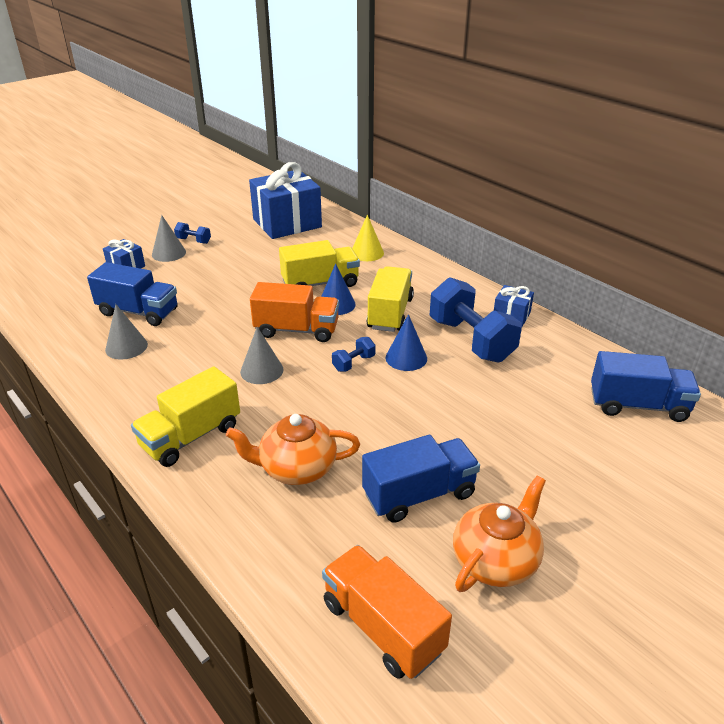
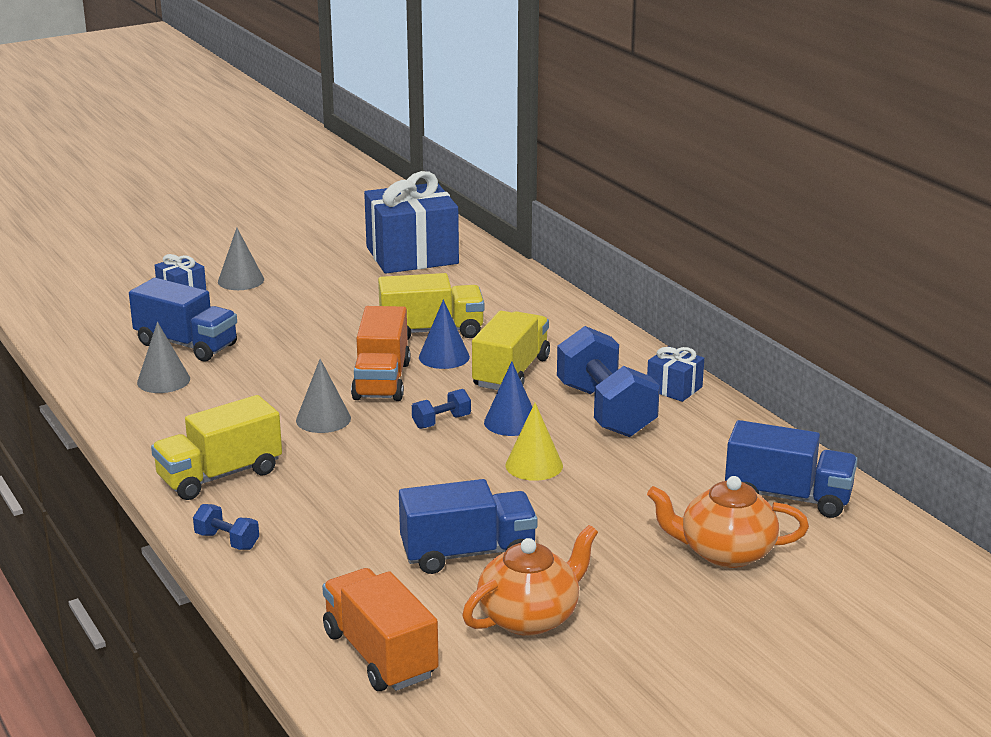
camera: 10 degrees right, 10 degrees down
blue dumbbell [174,222,211,244] -> blue dumbbell moved to [193,504,259,550]
orange teapot [226,414,360,485] -> orange teapot moved to [647,476,809,568]
orange truck [250,282,339,342] -> orange truck turned 75 degrees clockwise [351,306,410,401]
yellow cone [352,214,384,261] -> yellow cone moved to [505,403,563,481]

